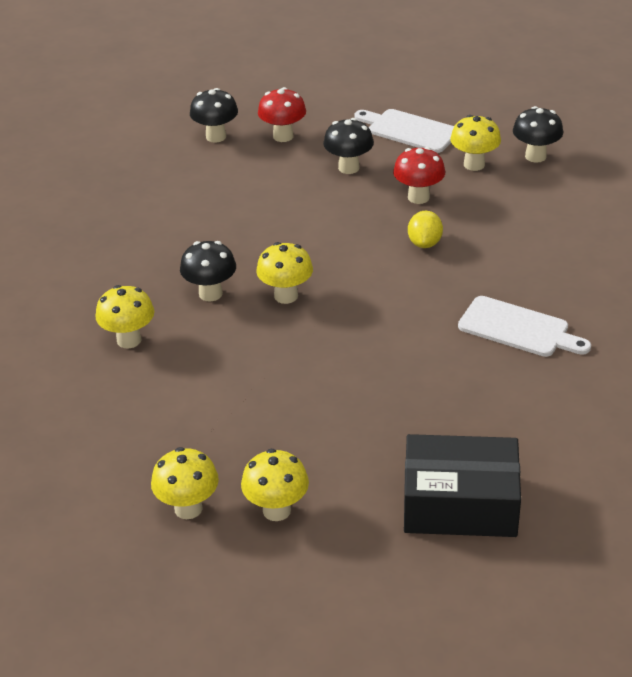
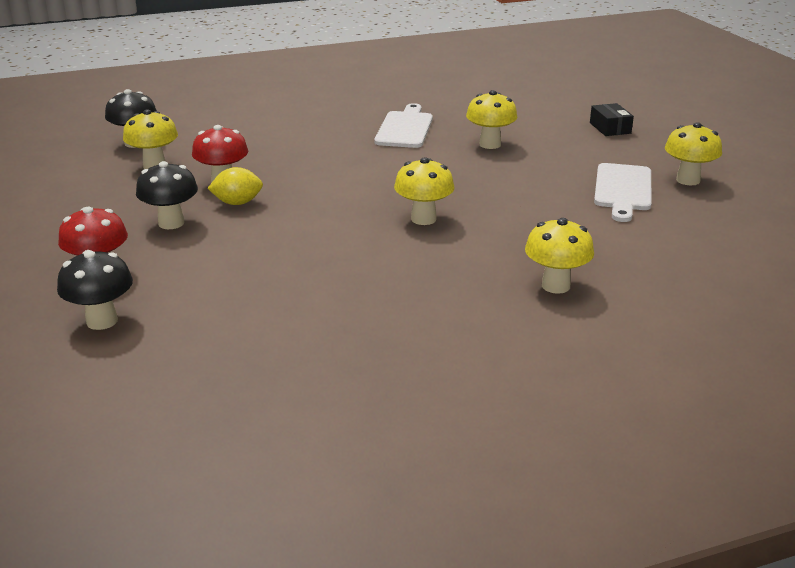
camera: 110 degrees left, 10 degrees down
yellow mushroom [151,447,219,519] -> yellow mushroom moved to [466,90,517,149]
black mushroom [180,241,236,302] -> none
white cutting board [354,109,454,153] -> white cutting board moved to [594,163,652,222]
black box [404,434,521,537] -> black box [590,103,634,136], size x0.47
yellow lemon [408,211,443,248] -> yellow lemon moved to [207,167,263,205]

